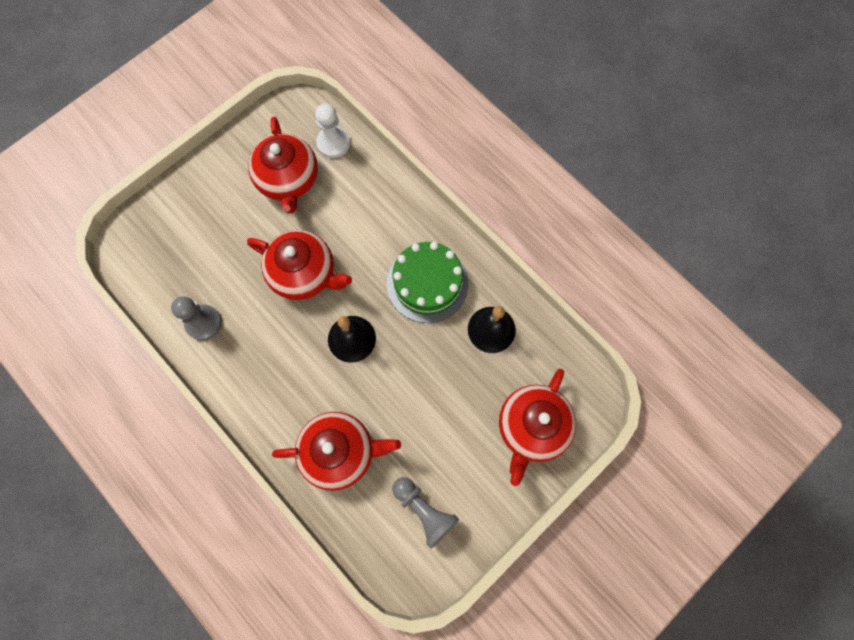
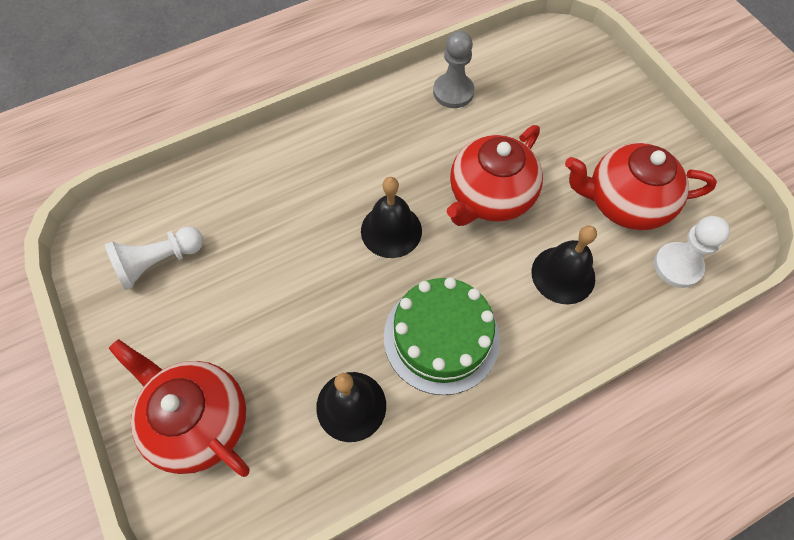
camera: 105 degrees right, 10 degrees down
red teapot [272,412,401,491] -> none
grey pawn [392,477,459,549] -> white pawn [105,226,204,290]
none -> black bell [532,225,597,304]

